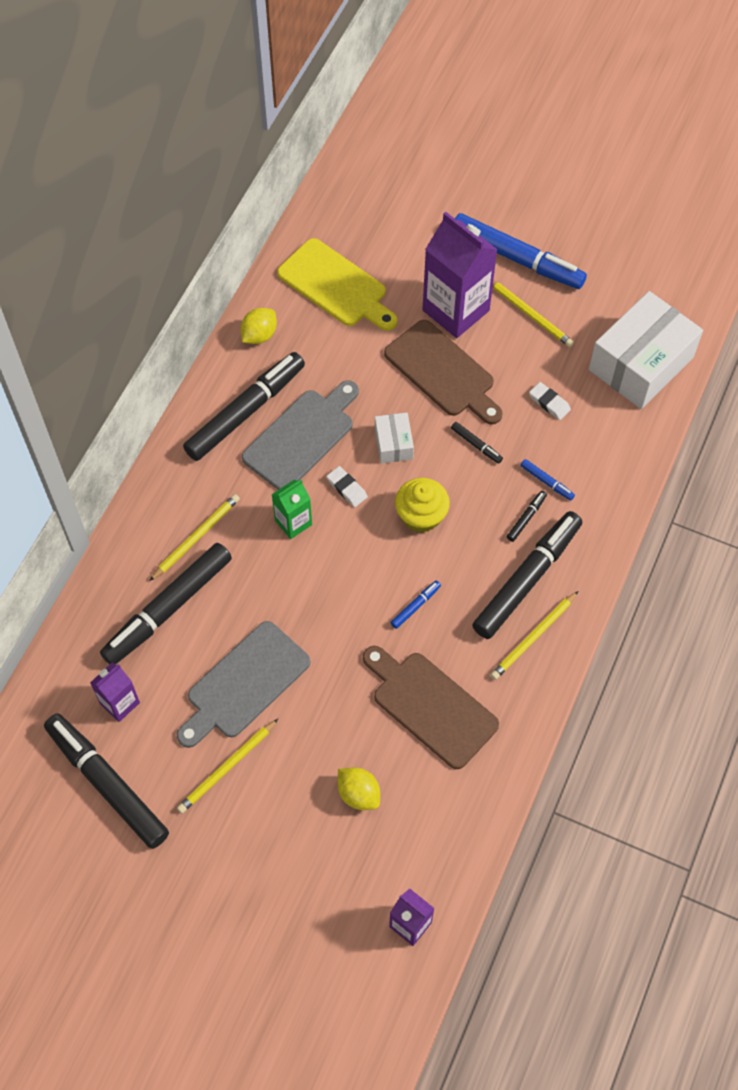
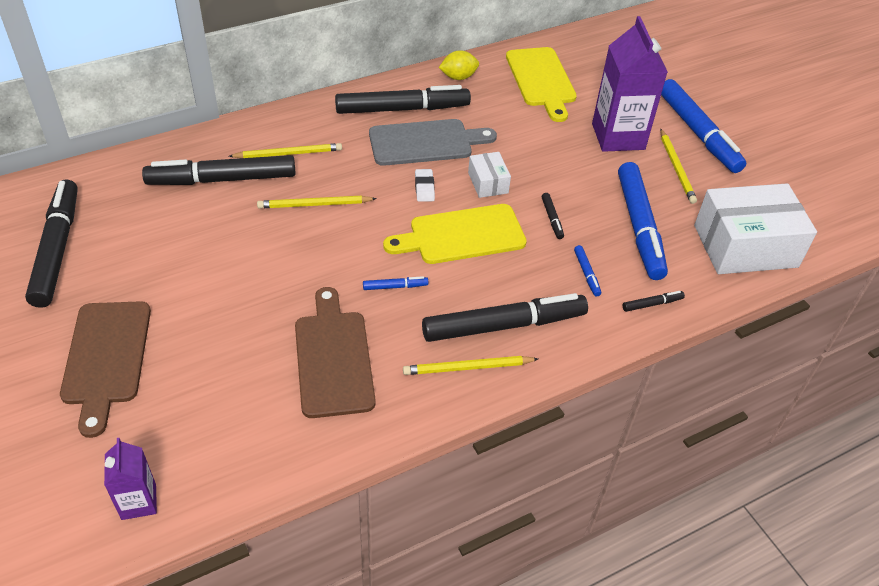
camera: 35 degrees right, 15 degrees down
purple carton [90,663,140,722] -> none
grey cutting board [177,621,310,748] -> none
yellow pencil [177,719,278,813] -> yellow pencil moved to [257,196,377,209]
green carton [271,480,312,539] -> none
yellow lemon [338,767,380,810] -> none
white box [375,413,414,463] -> white box turned 45 degrees counterclockwise [468,152,511,198]
brown cutting board [384,320,503,425] -> brown cutting board moved to [60,301,151,438]
yellow cupcake [395,478,450,533] -> yellow cutting board [383,204,527,264]
black marker [507,491,547,542] -> black marker moved to [623,291,685,312]
white eraser [529,382,571,420] -> blue marker [618,162,668,280]

